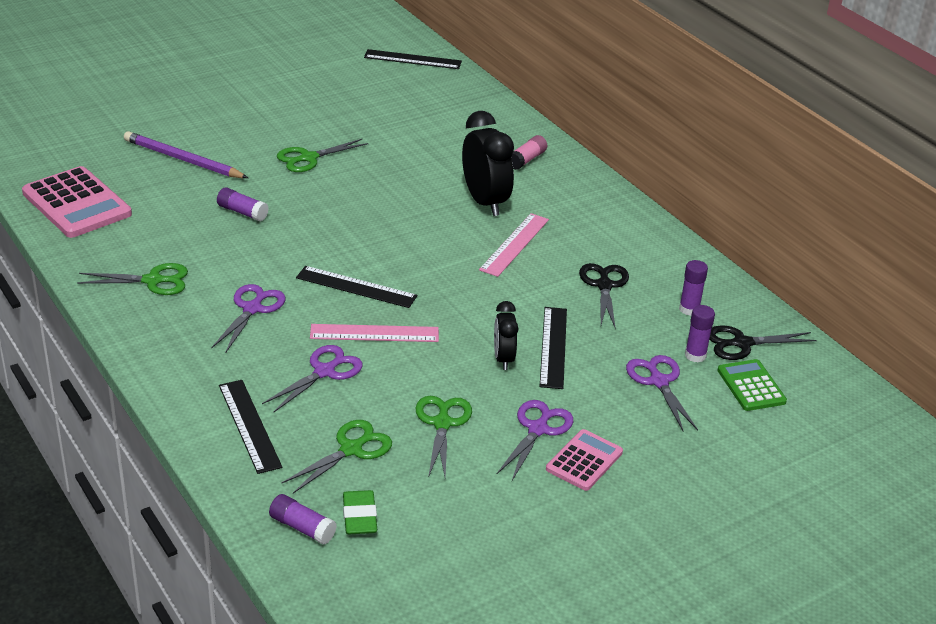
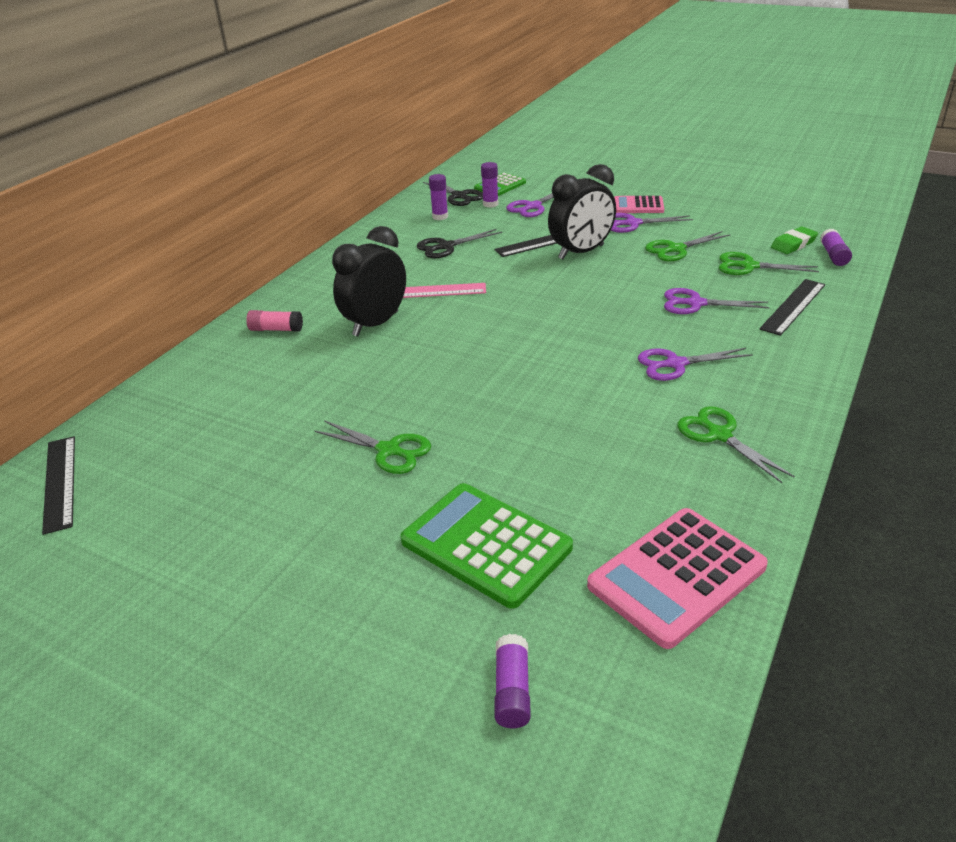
camera: 115 degrees left, 0 degrees up
pink calculator [22,166,132,238] -> pink calculator turned 150 degrees counterclockwise [587,508,768,649]
purple pencil [124,131,248,178] -> green calculator [400,483,573,609]
purple glue stick [217,187,269,221] -> purple glue stick moved to [494,634,531,728]
black ruler [296,266,417,308] -> none
pink ruler [310,324,439,342] -> none
black clock [494,301,519,370] -> black clock [548,164,616,259], size x1.76

